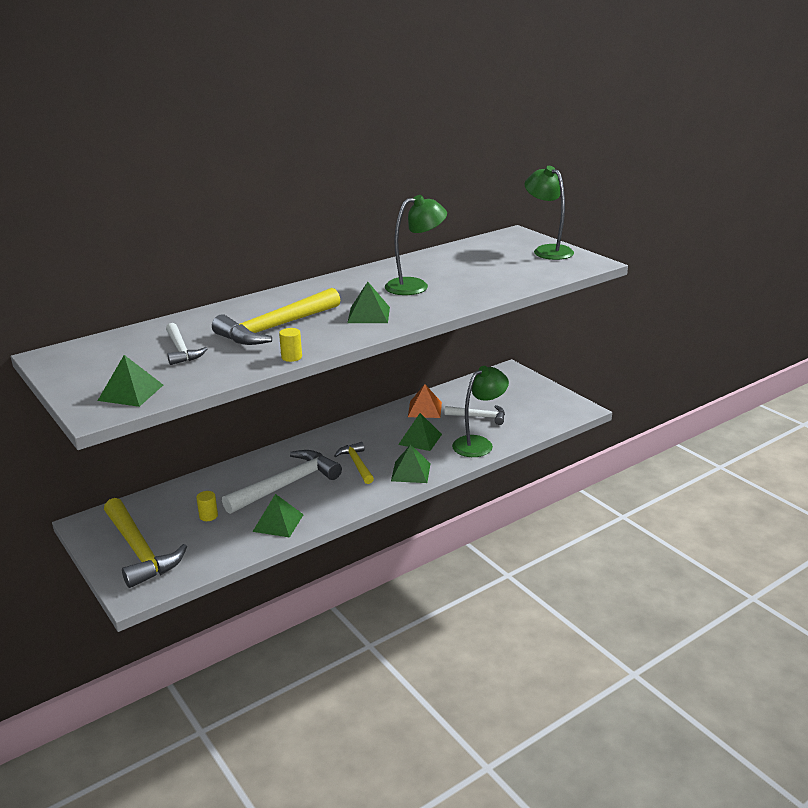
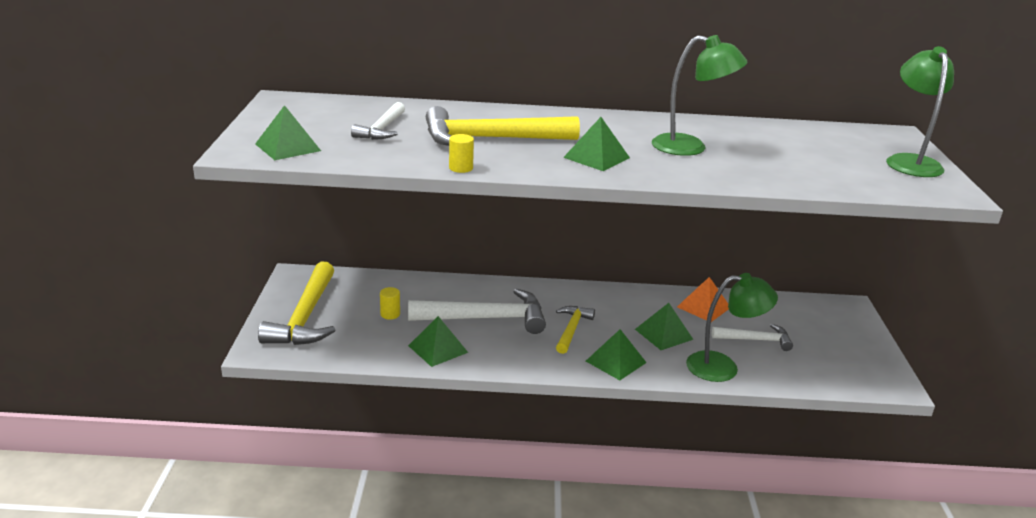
camera: 35 degrees right, 0 degrees up
white hammer [444,405,505,425] -> white hammer turned 45 degrees counterclockwise [712,324,793,351]

